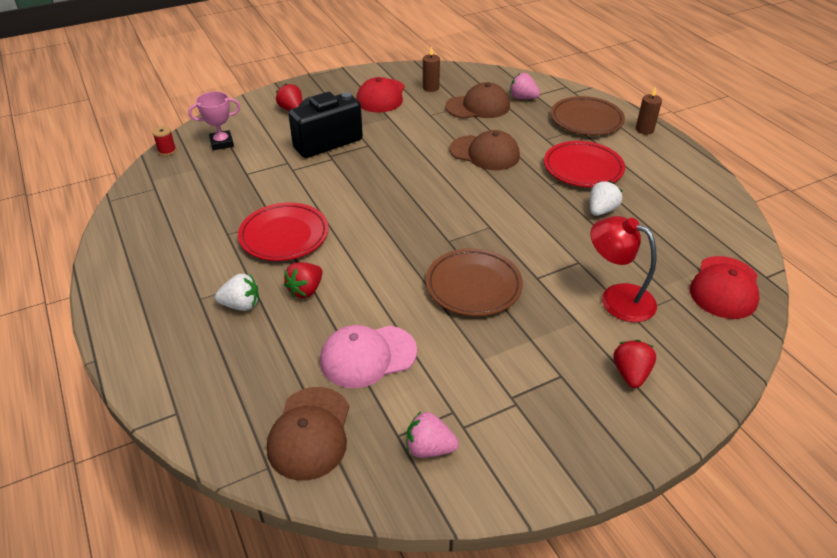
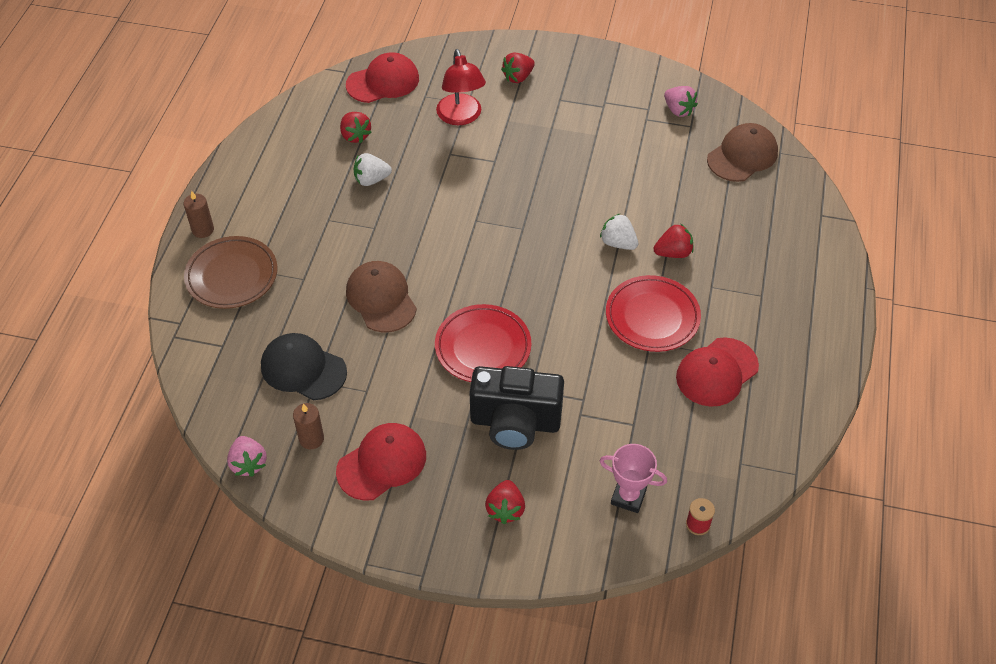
camera: 140 degrees left, 10 degrees up
white strawberry [215,274,259,311] -> white strawberry moved to [600,213,638,250]
pink cap [320,325,417,388] -> none
brown plate [426,248,523,316] -> none
brown cap [445,82,510,119] -> black cap [261,333,347,400]
pink strawberry [510,73,540,99] -> pink strawberry moved to [227,436,267,477]
red plate [544,141,625,187] -> red plate moved to [435,304,531,382]
none -> red strawberry [340,112,372,143]
none -> red cap [676,337,759,407]

